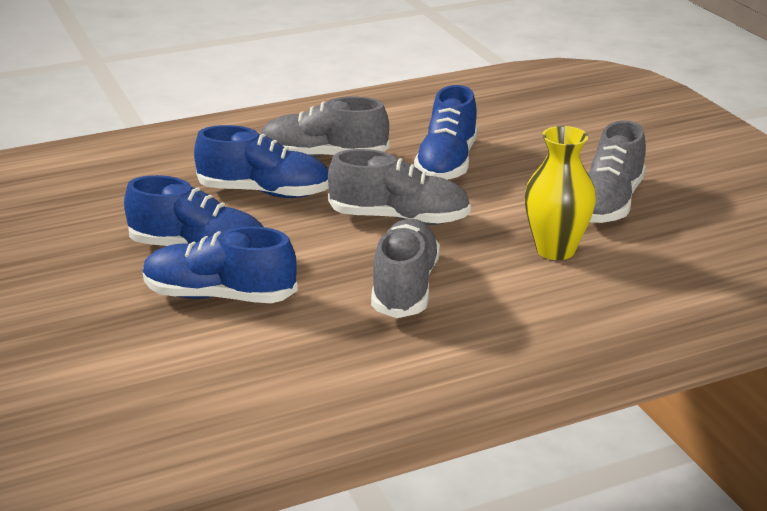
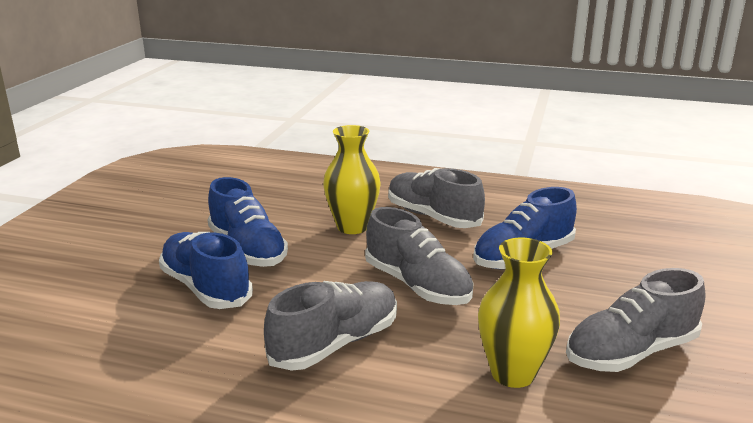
camera: 40 degrees right, 5 degrees down
blue shoe [194,125,329,198] -> yellow vase [323,125,381,234]

